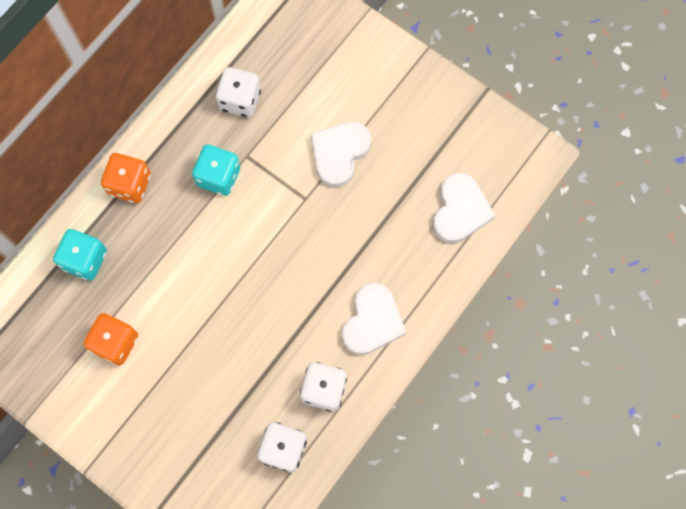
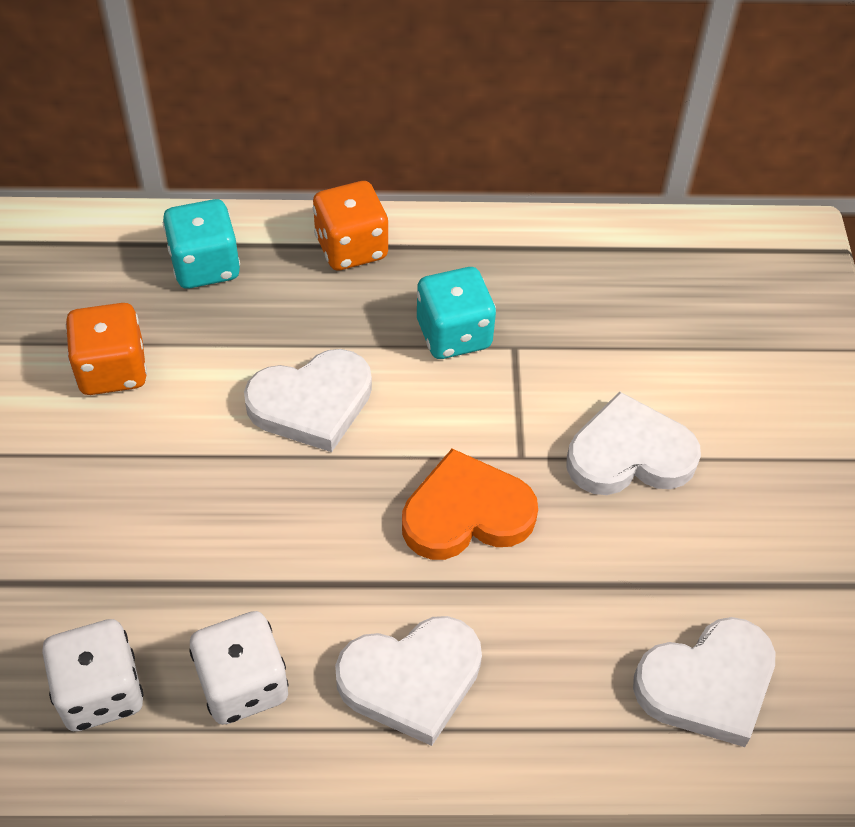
camera: 50 degrees right, 20 degrees down
white dice [216,67,261,117] -> none
none -> white heart [244,349,372,452]
none -> orange heart [402,449,538,560]

